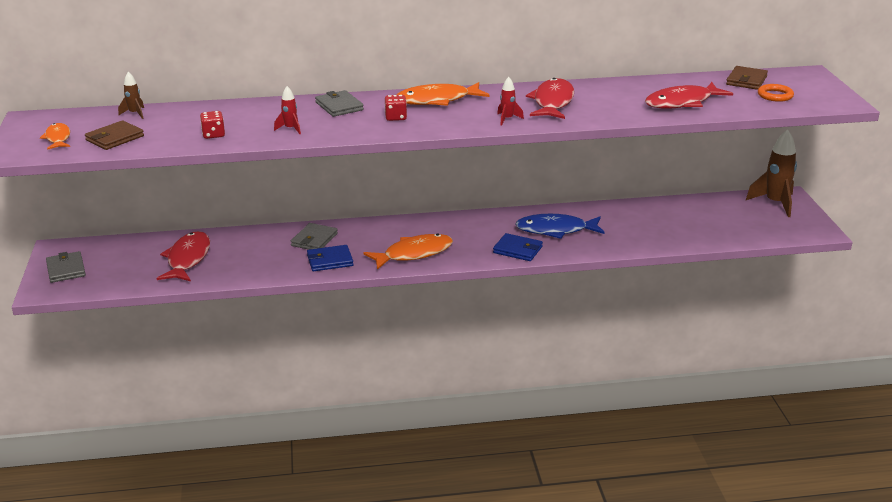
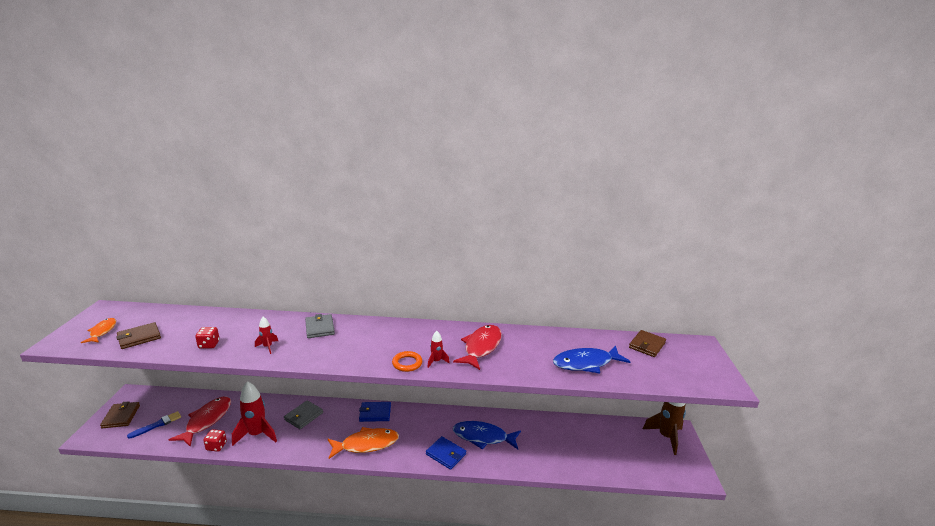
camera: 10 degrees right, 5 degrees down
grey wallet [46,251,86,283] -> brown wallet [100,401,140,428]
brown rocket [118,72,144,119] -> none
blue wallet [307,245,354,271] -> blue wallet moved to [359,402,391,422]
red dice [385,95,407,121] -> red dice moved to [203,429,227,452]
orange fish [397,82,489,106] -> none
red fish [645,82,733,109] -> blue fish [553,346,631,373]
orange ring [758,84,794,102] -> orange ring moved to [392,351,422,372]
none -> blue brush [127,411,181,439]
none -> red rocket [232,381,277,446]

